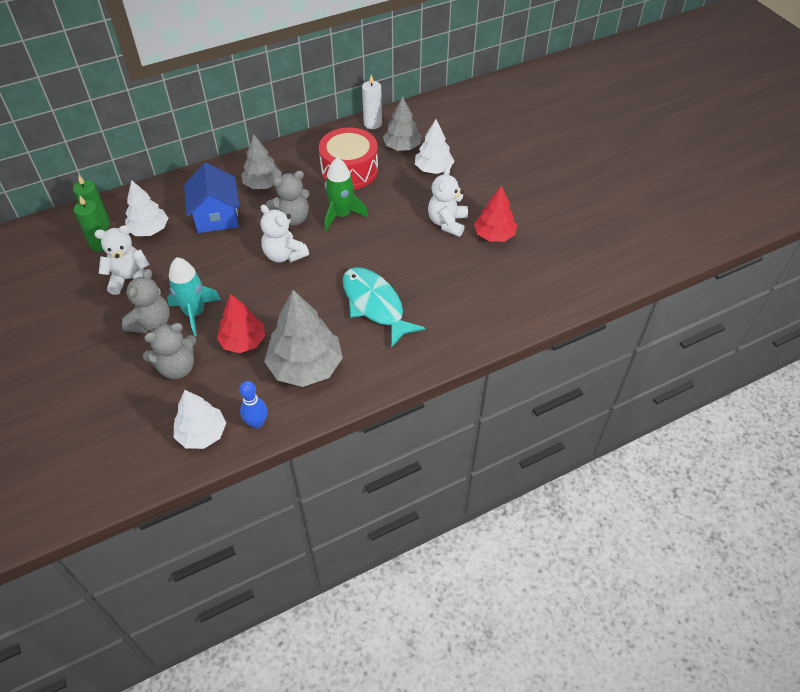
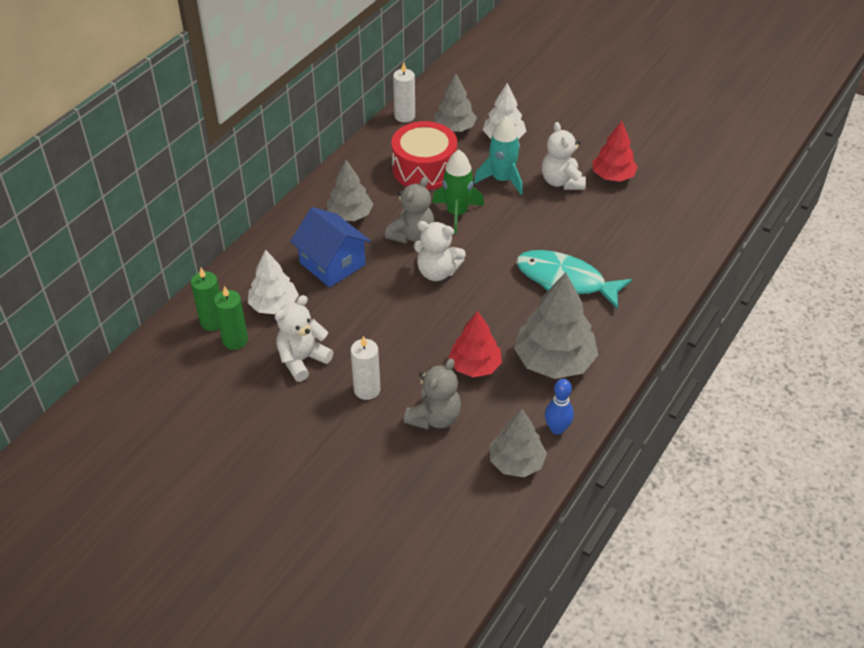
camera: 30 degrees left, 5 degrees down
grey teddy bear [122,269,170,333] -> white candle [351,336,380,400]
turquoise rocket [167,257,221,336] -> turquoise rocket moved to [474,116,523,195]
white tree [174,390,226,449] -> grey tree [490,409,547,477]

